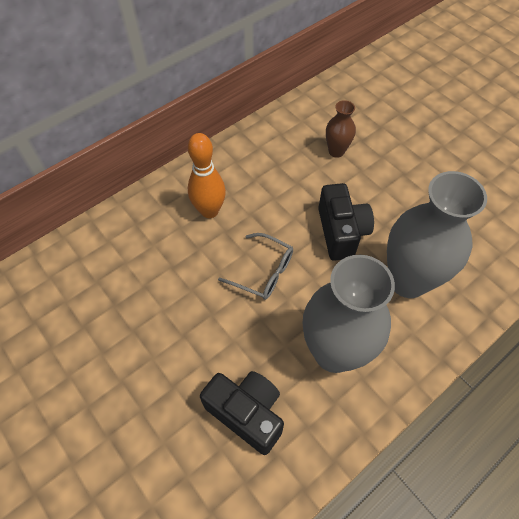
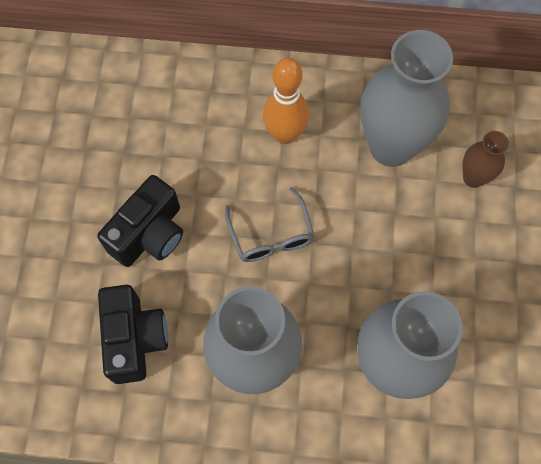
camera: 45 degrees right, 10 degrees up
black camera [318,183,374,261] -> black camera moved to [97,175,183,267]
none -> grey vase [361,30,453,167]

